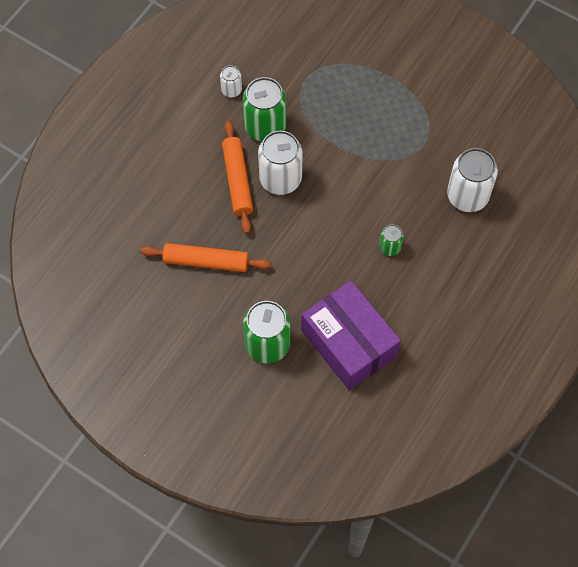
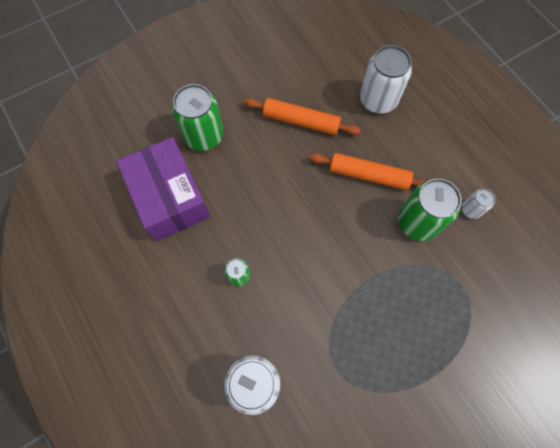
camera: 115 degrees right, 5 degrees up
orange rolling pin [140,243,271,272] -> orange rolling pin turned 75 degrees clockwise [244,98,361,135]
white can [258,131,303,195] -> white can moved to [360,45,412,114]
purple box [301,280,401,390] -> purple box turned 75 degrees clockwise [116,137,210,241]

